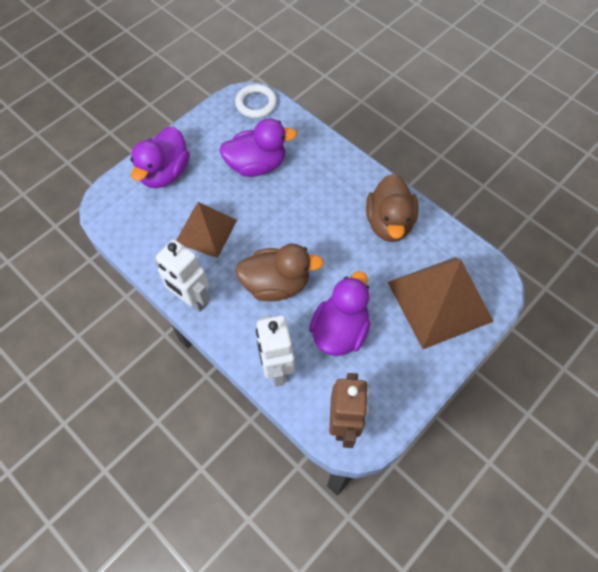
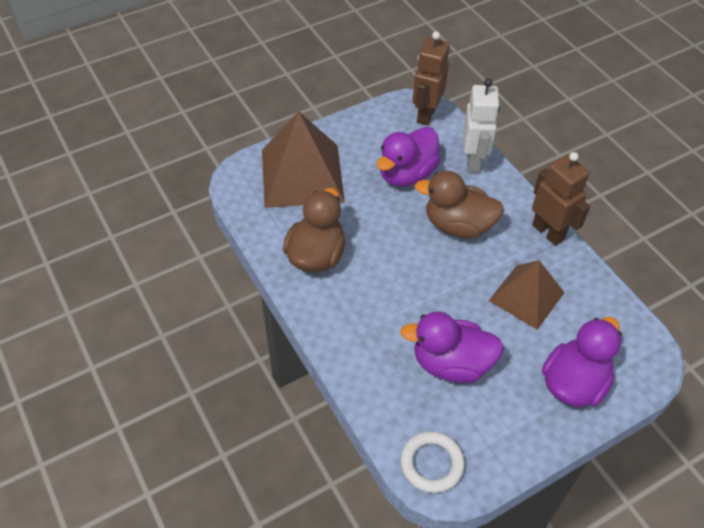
camera: 165 degrees left, 10 degrees down
white robot [154,239,210,312] -> brown robot [532,152,590,246]

